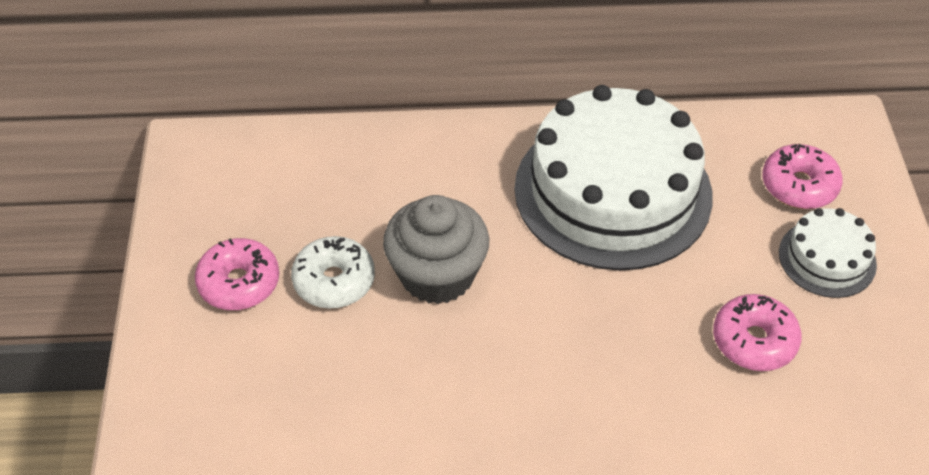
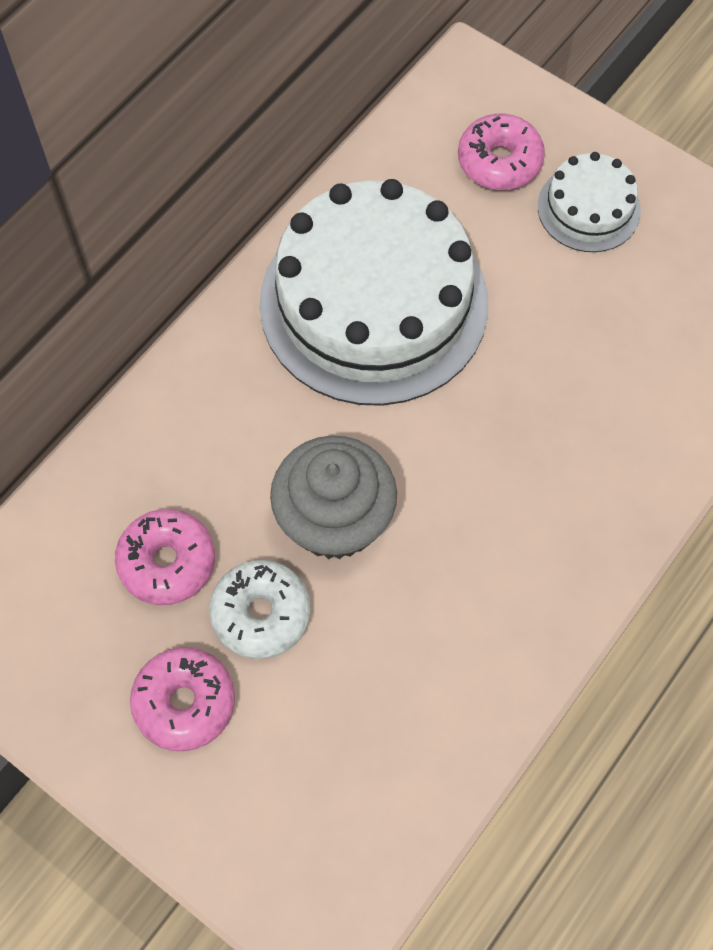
camera: 50 degrees left, 15 degrees up
pink donut [713,294,802,371] -> pink donut moved to [115,509,215,605]

